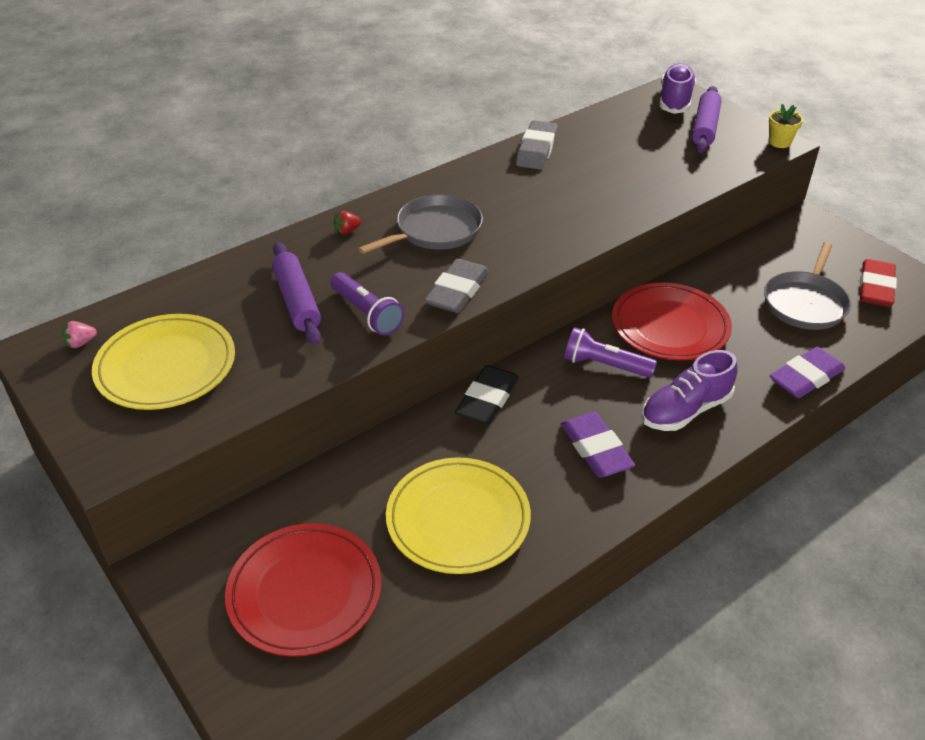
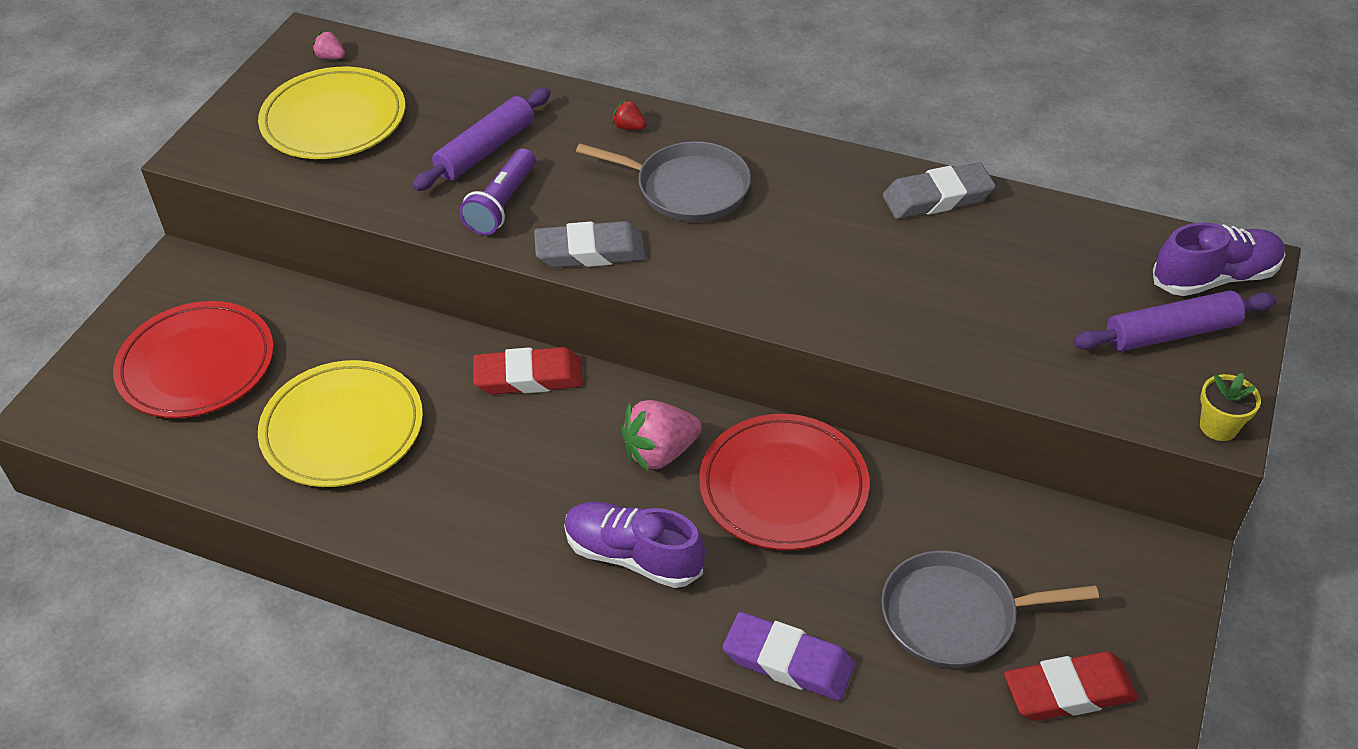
camera: 60 degrees right, 5 degrees up
black eraser [455,365,519,425] -> red eraser [473,347,583,395]
purple eraser [561,412,635,477] -> none
purple flashlight [564,327,657,378] -> pink strawberry [621,400,702,472]

